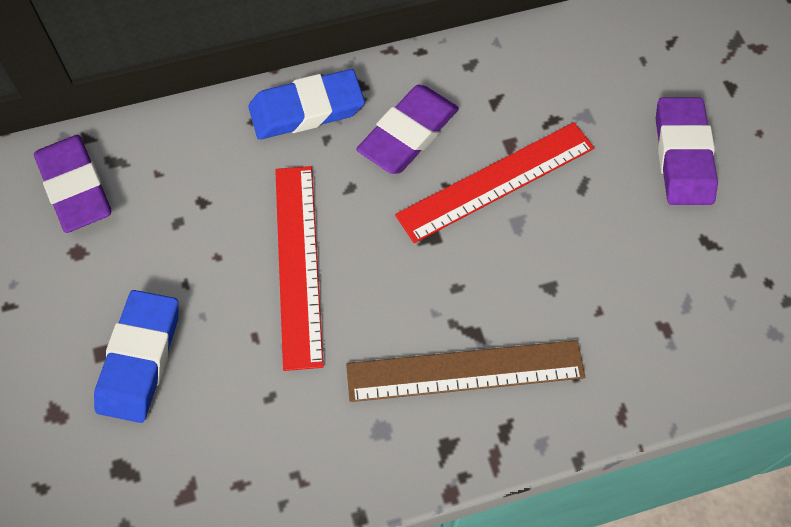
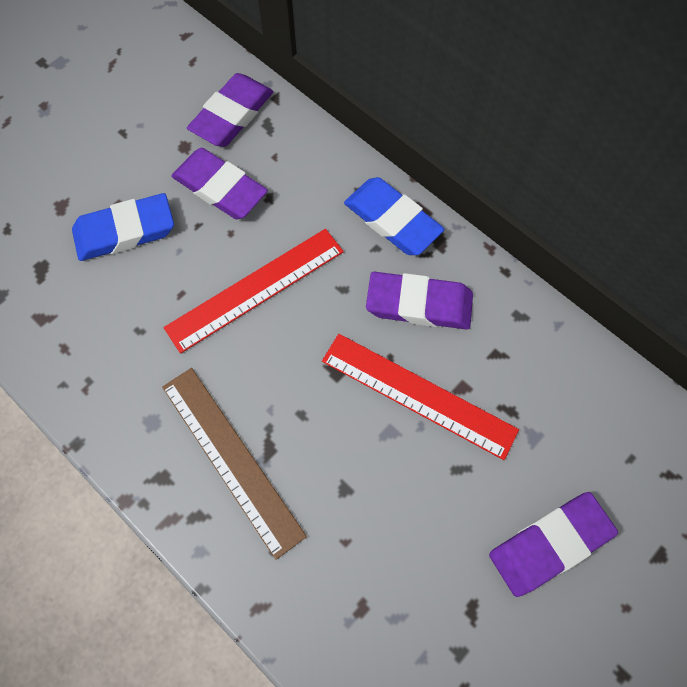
camera: 60 degrees right, 5 degrees up
none -> purple eraser [172,148,268,219]

